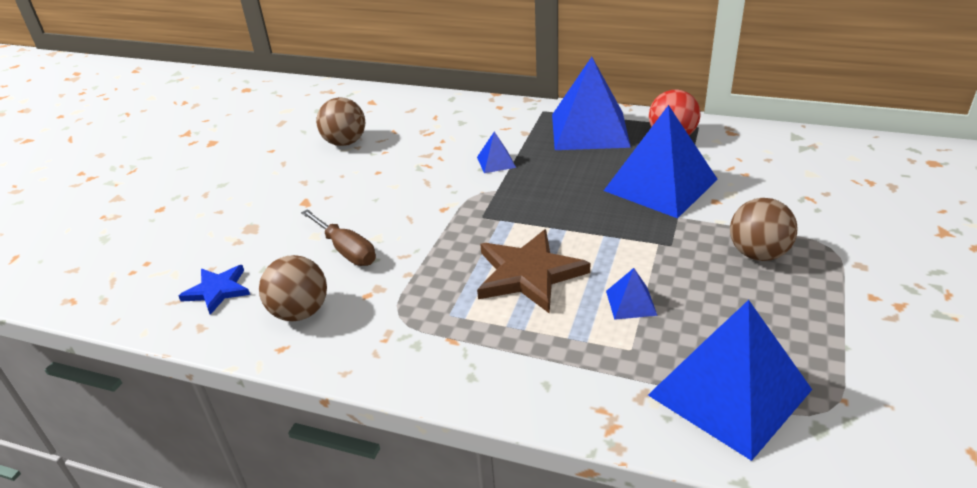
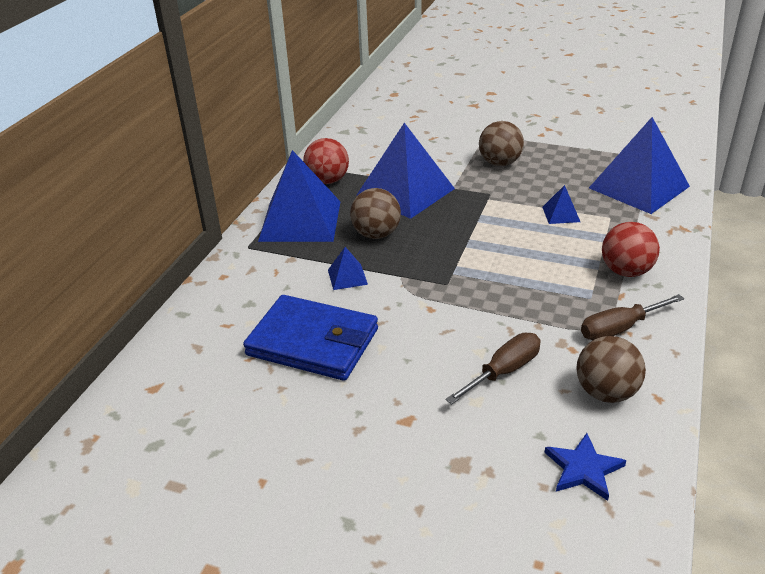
camera: 90 degrees left, 0 degrees up
brown ball [316,97,365,146] -> brown ball moved to [350,188,401,239]
brown star [477,229,590,314] -> none
none -> blue wallet [243,295,378,381]
none -> brown screwdriver [581,294,684,340]
none -> red ball [602,222,660,277]

